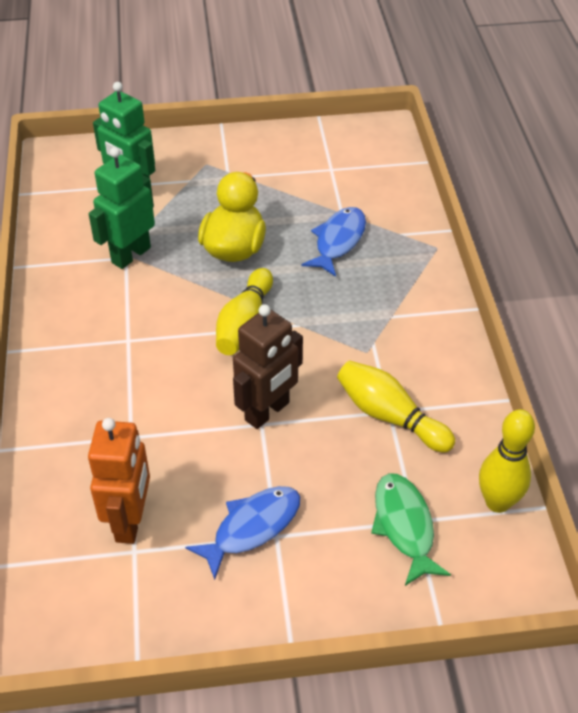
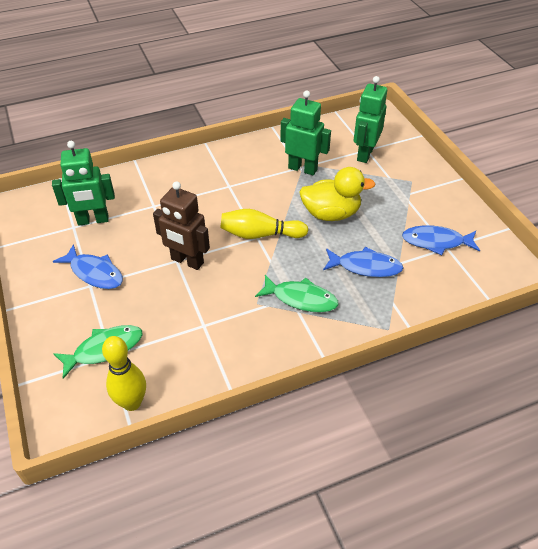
camera: 75 degrees right, 0 degrees up
orange robot [88,418,150,544] -> green robot [52,141,115,226]
yellow bowling pin [337,361,455,453] -> none
none -> green fish [255,275,338,313]
none -> blue fish [402,225,480,255]

